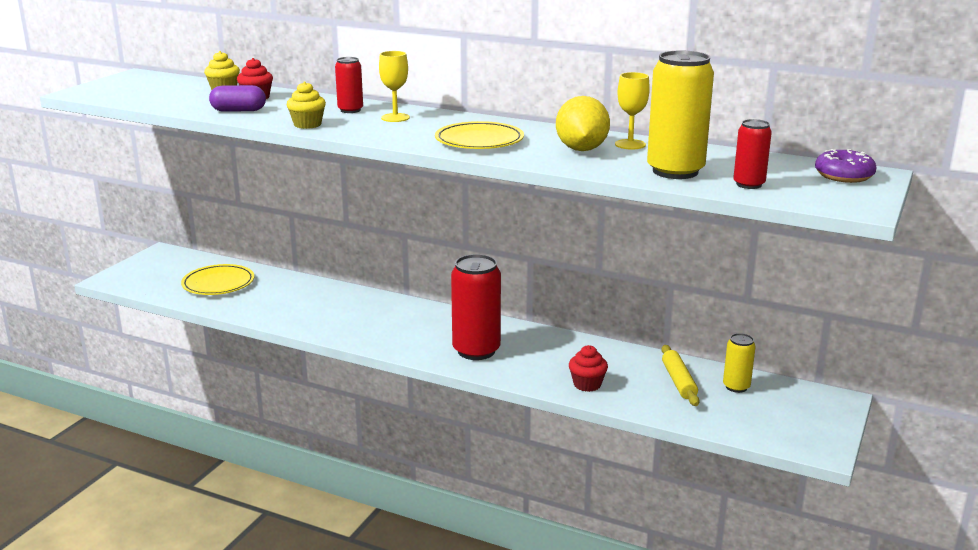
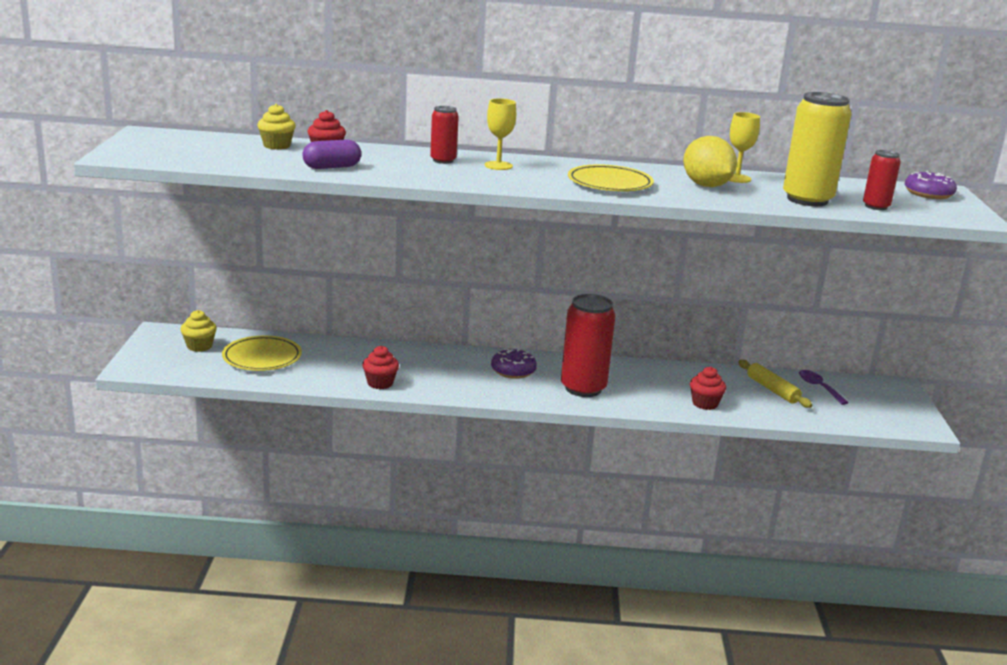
camera: 25 degrees left, 0 degrees up
yellow cupcake [287,81,326,129] -> yellow cupcake moved to [180,310,217,352]
yellow can [723,333,756,393] -> purple spoon [799,370,849,405]
none -> red cupcake [362,346,399,389]
none -> purple donut [491,349,537,379]

